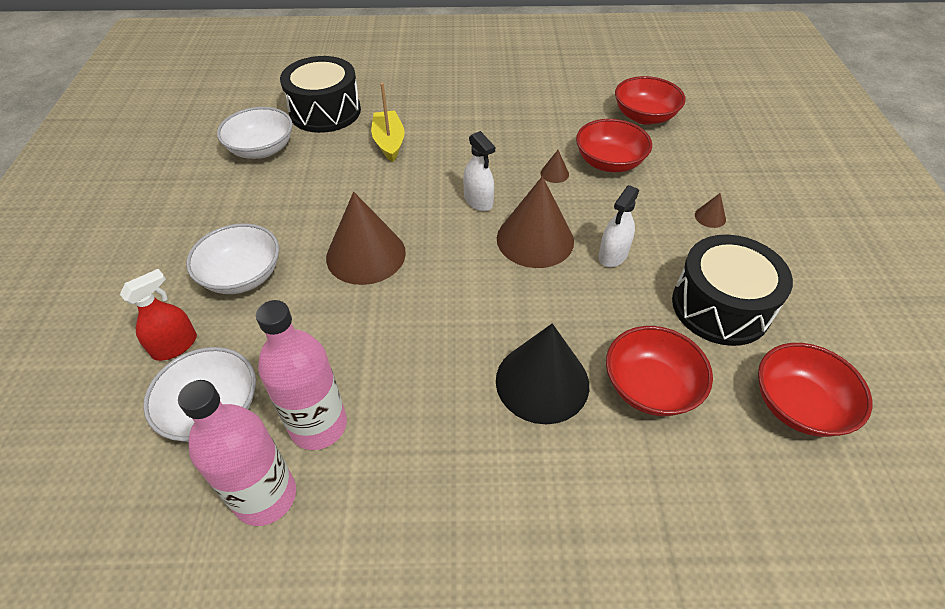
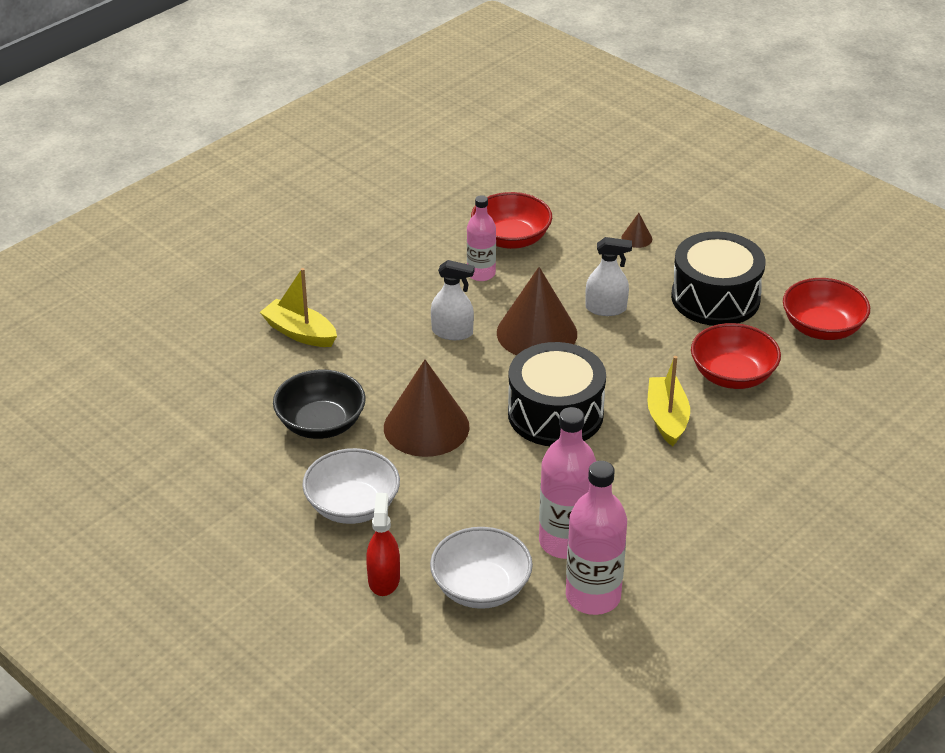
camera: 45 degrees left, 10 degrees down
white bowl [217,107,293,159] -> none
black drum [280,56,361,133] -> black drum moved to [508,342,606,446]
black cone [496,323,589,424] -> yellow boat [648,356,690,446]
brown cone [541,150,569,183] -> pink bottle [467,195,496,281]
white spray bottle [599,185,639,267] -> white spray bottle turned 75 degrees counterclockwise [585,237,632,316]
red bowl [615,76,686,125] -> none
none -> black bowl [273,370,366,439]

